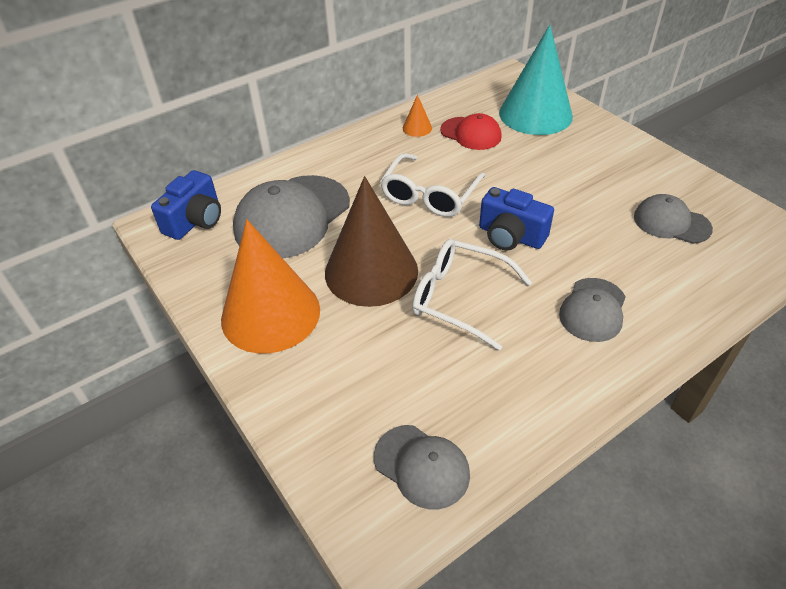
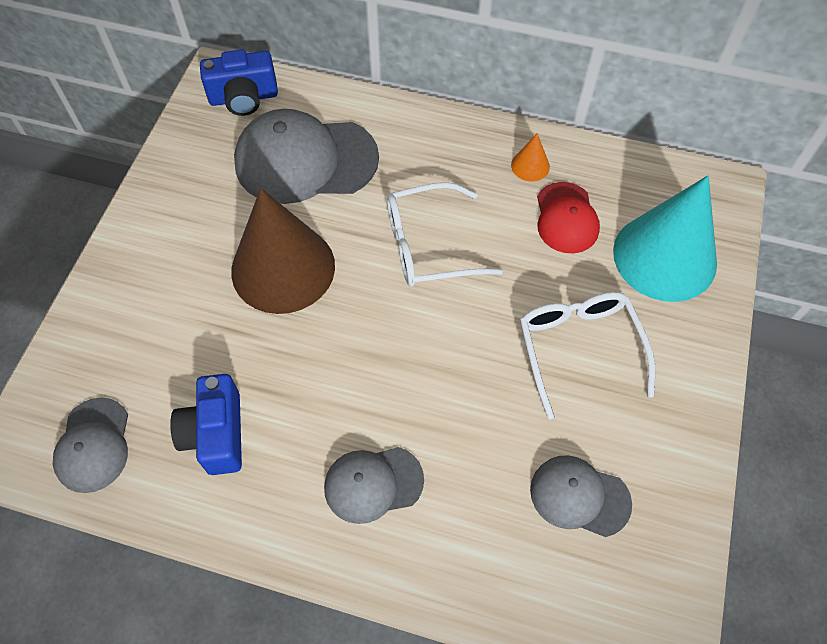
camera: 50 degrees right, 15 degrees up
orange cone [221,219,320,354] -> none
white glasses [412,239,532,351] -> white glasses moved to [520,292,655,419]
blue camera [479,187,554,250] -> blue camera moved to [170,374,242,475]
grey cap [634,194,713,244] -> grey cap turned 60 degrees counterclockwise [530,455,632,537]

